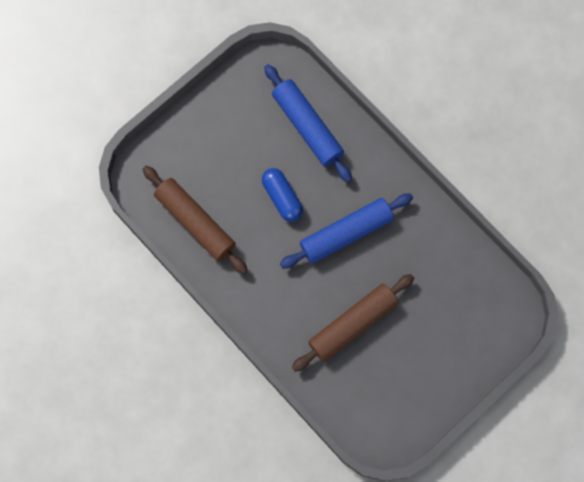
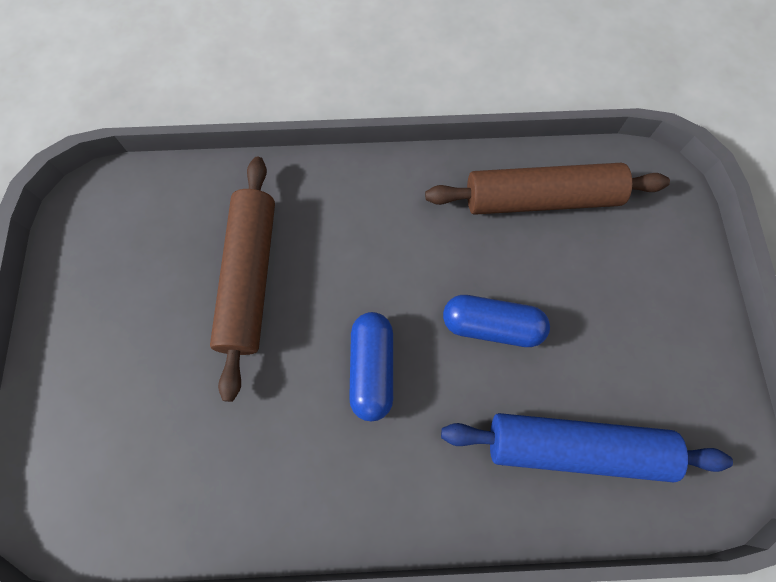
camera: 130 degrees right, 5 degrees down
blue rolling pin [280,193,413,268] -> blue capsule [349,312,393,421]

